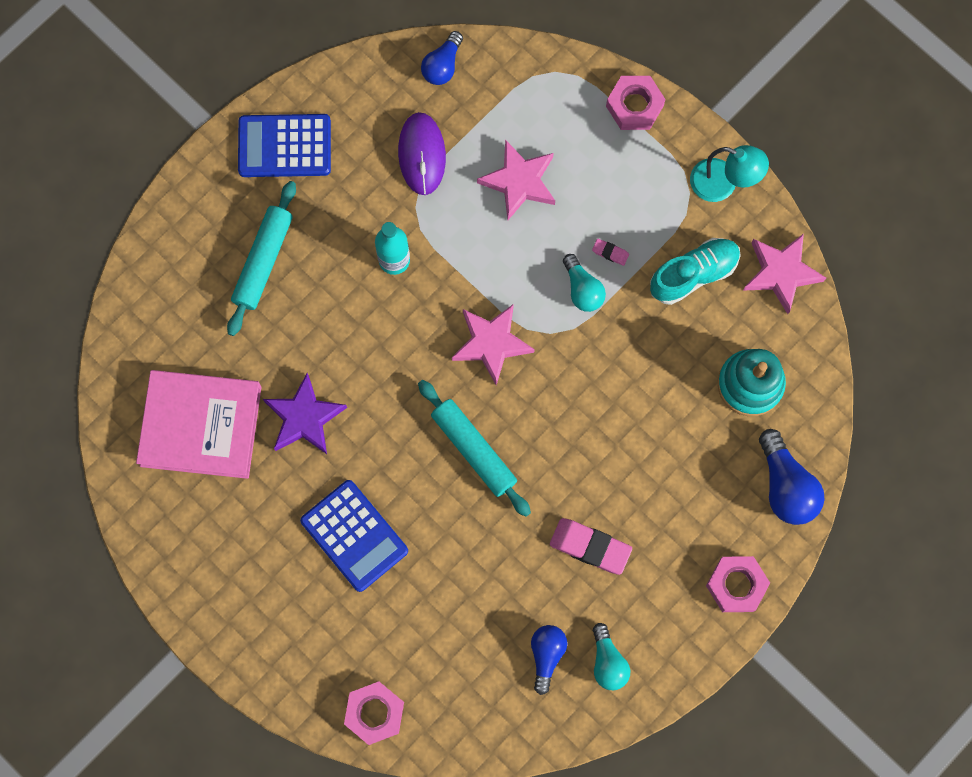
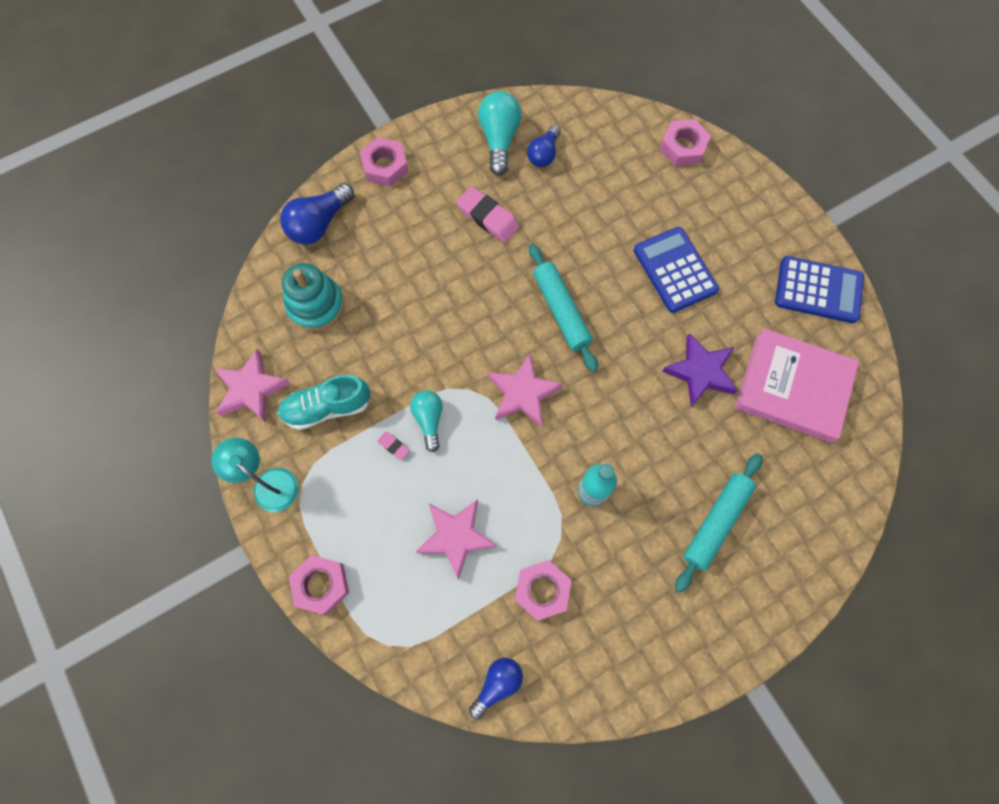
camera: 165 degrees left, 5 degrees down
blue calculator [238,114,331,177] -> blue calculator moved to [775,256,864,323]
purple mouse [398,112,446,195] -> pink nut [515,560,572,621]
turquoise light bulb [593,623,630,690] -> turquoise light bulb [478,91,522,175], size x1.52
blue light bulb [759,429,824,525] -> blue light bulb turned 135 degrees counterclockwise [280,183,354,245]

